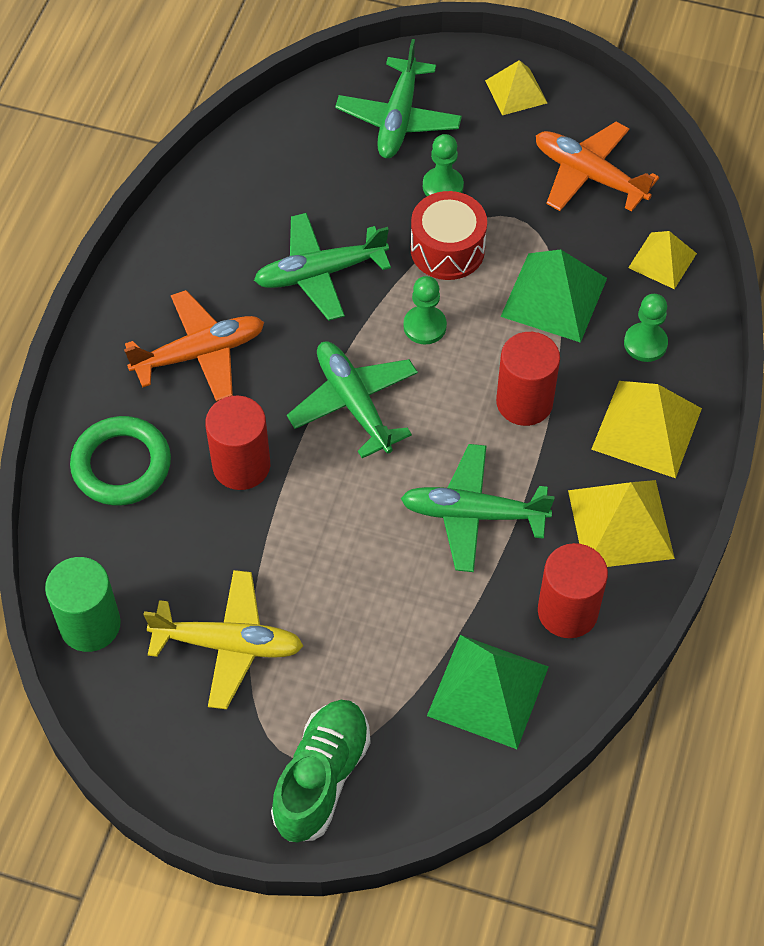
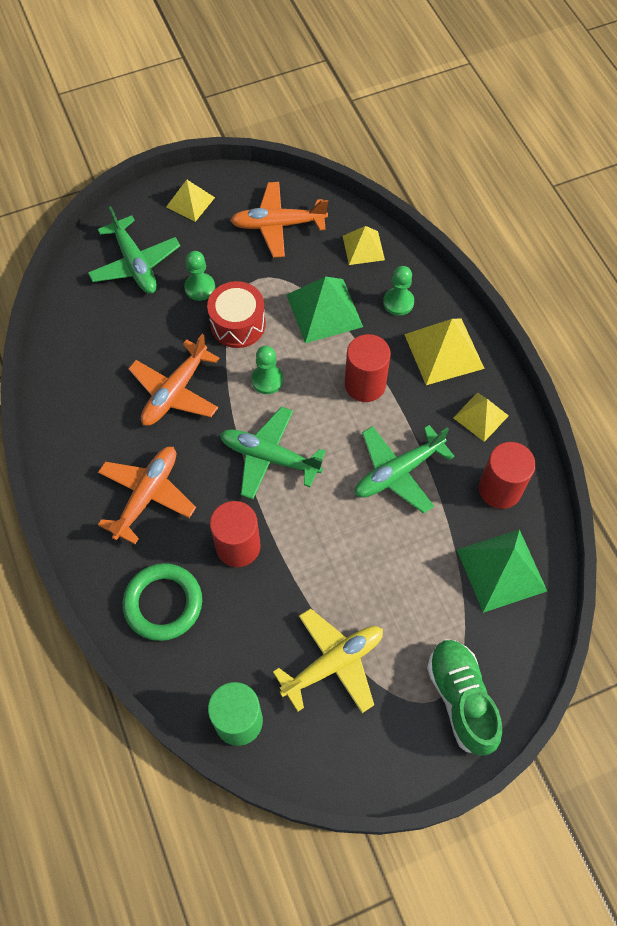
camera: 40 degrees left, 5 degrees up
green plane [254,213,391,321] -> orange plane [128,334,220,426]
yellow pyramid [568,480,675,567] -> yellow pyramid [453,392,509,442], size x0.62

